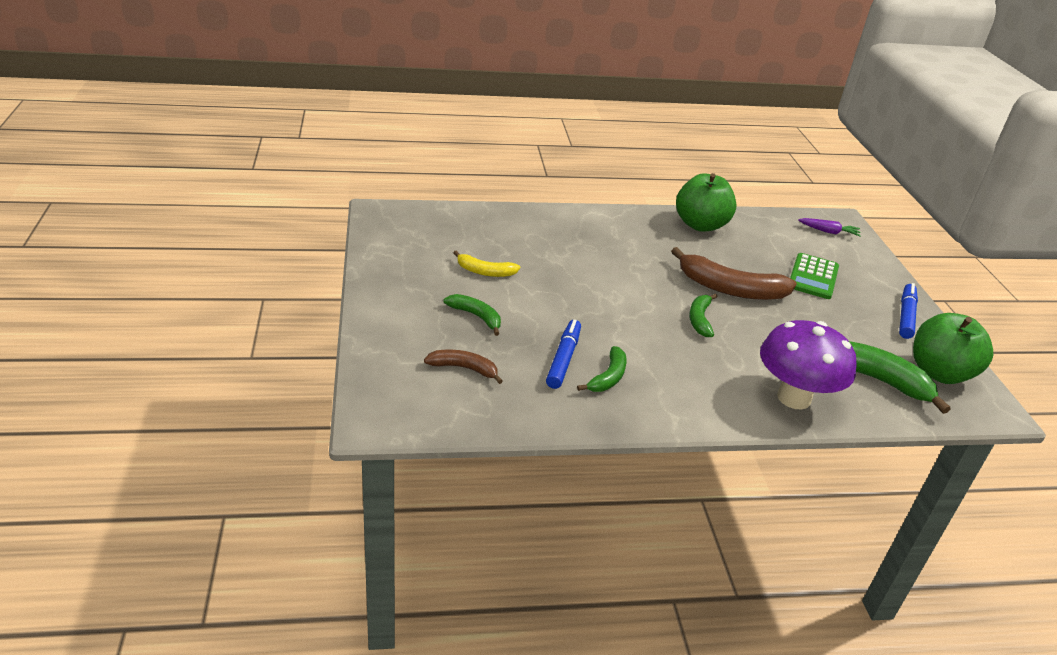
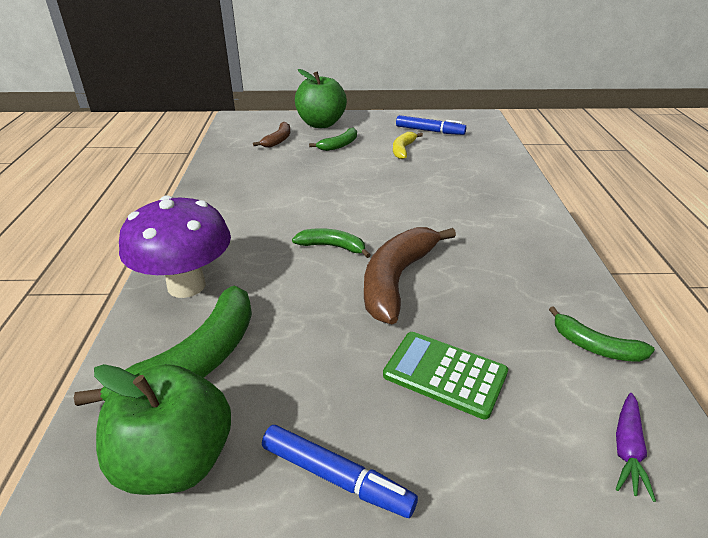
camera: 100 degrees right, 0 degrees up
blue marker [546,319,581,389] -> blue marker moved to [396,115,466,135]
green banana [577,346,626,392] -> green banana moved to [549,306,655,362]
green apple [676,173,736,232] -> green apple moved to [295,69,347,128]

